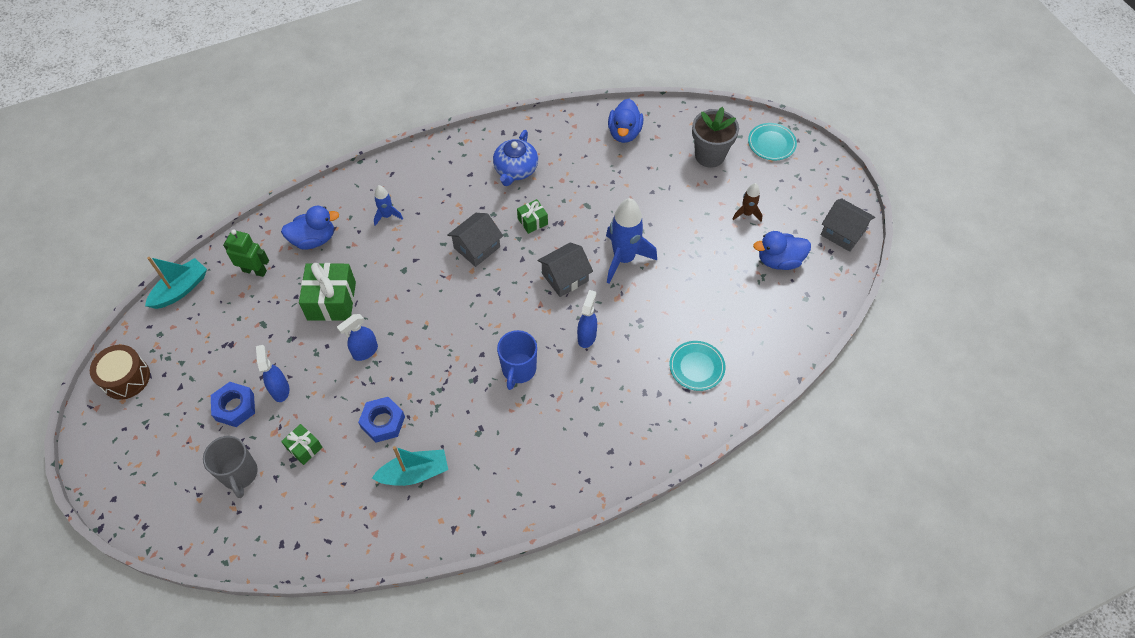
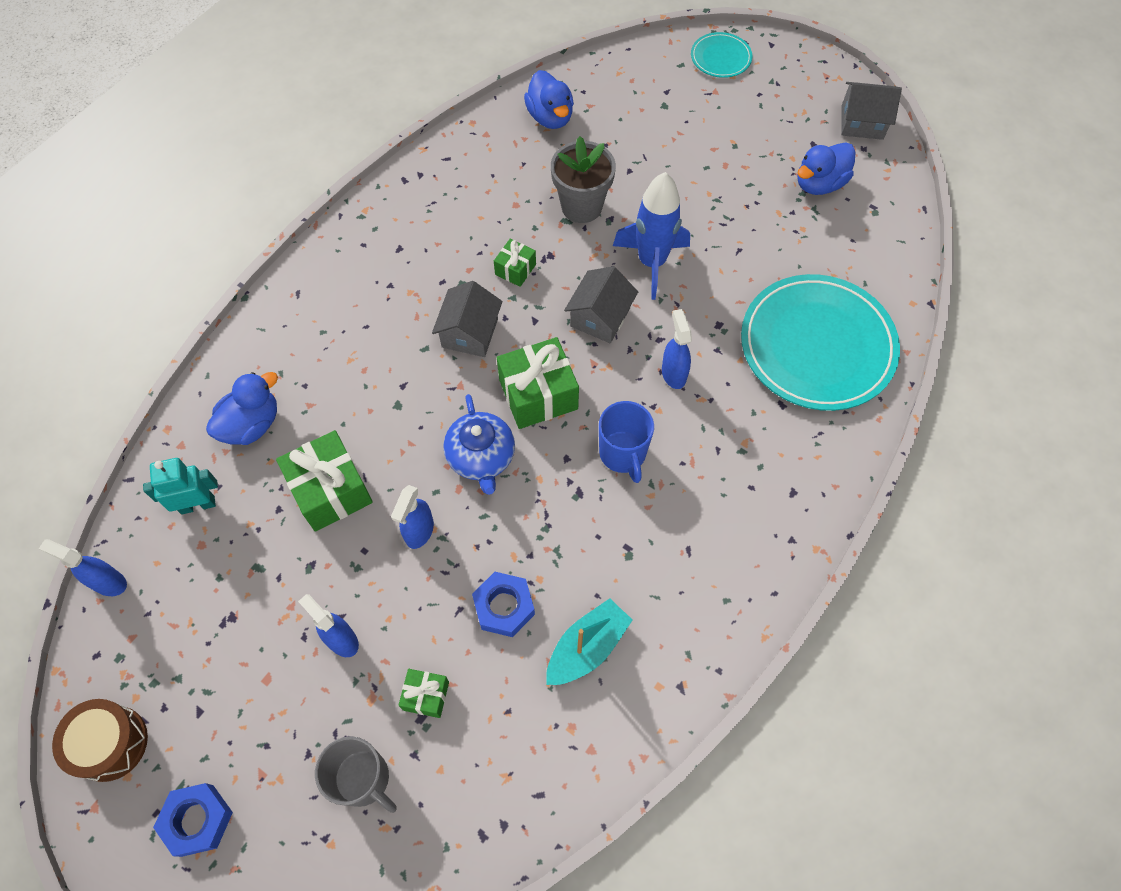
camera: 30 degrees left, 5 degrees up
turquoise boat [145,257,207,309] -> blue spray bottle [39,539,127,596]
blue nut [211,382,255,427] -> blue nut moved to [153,783,233,857]
green robot [223,229,269,277] -> turquoise robot [143,458,218,514]
blue rocket [374,185,403,226] -> none
blue teapot [493,130,538,186] -> blue teapot moved to [443,394,515,495]
turquoise plate [669,341,725,391] -> turquoise plate [741,274,900,411], size x2.16
grey flower pot [692,107,739,168] -> grey flower pot moved to [551,136,616,223]
brown rocket [733,183,762,222] -> none
none -> green gift [497,337,579,429]

